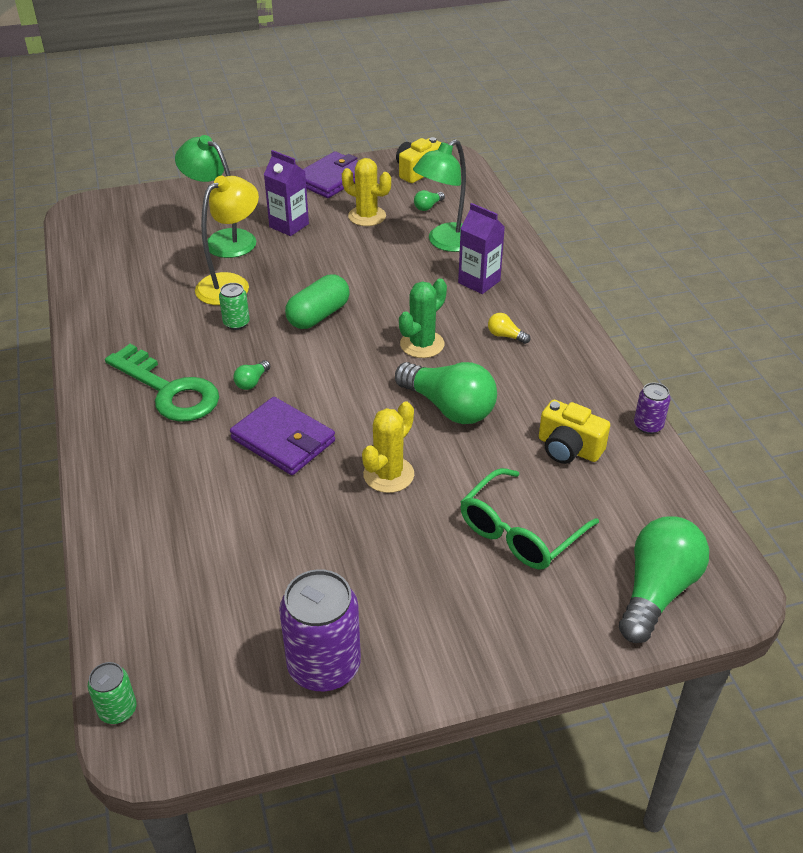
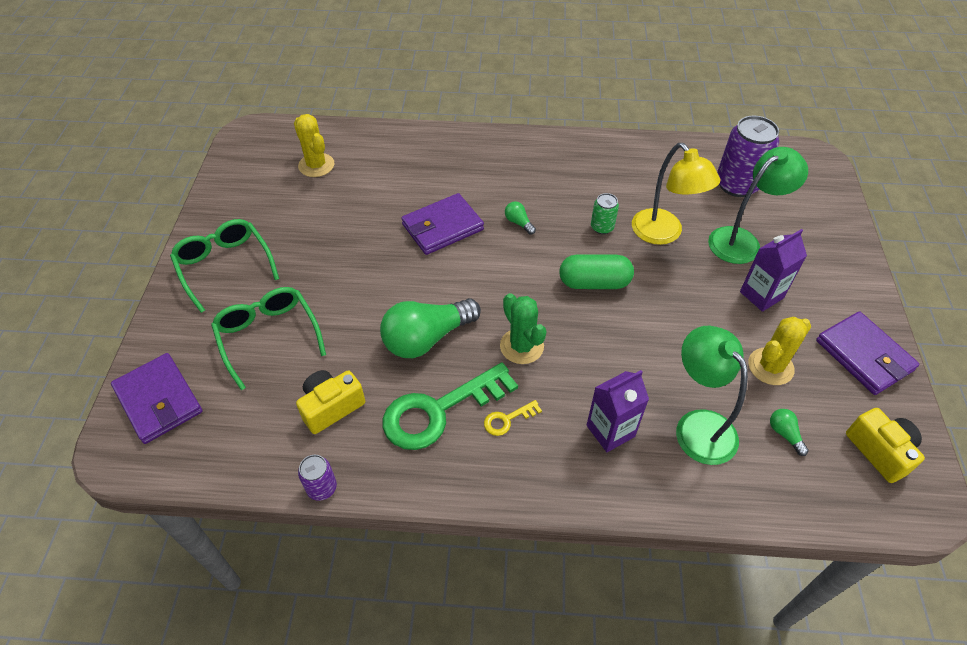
camera: 110 degrees right, 10 degrees up
green can [88,662,137,724] -> none
green key [105,344,219,422] -> green key moved to [383,362,518,450]
purple can [279,569,361,691] -> purple can moved to [717,115,779,197]
green capsule [285,275,349,329] -> green capsule turned 60 degrees counterclockwise [559,255,634,289]
yellow cactus [362,402,414,493] -> yellow cactus moved to [294,114,335,177]
yellow light bulb [488,313,530,344] -> yellow key [484,400,542,436]
green light bulb [619,516,709,643] -> purple wallet [111,353,202,444]
none -> green glasses [170,219,279,313]

